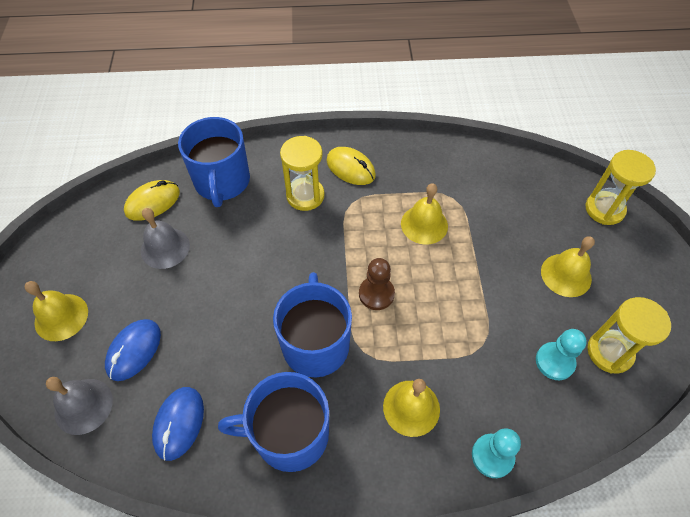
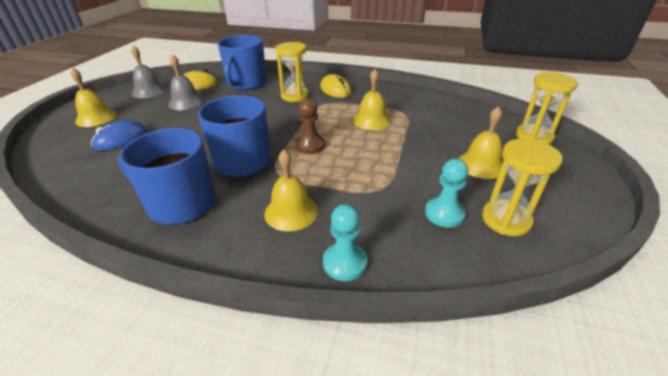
camera: 20 degrees right, 20 degrees down
grey bell [46,377,113,435] -> grey bell moved to [131,46,166,98]
blue mouse [152,387,204,461] -> none

